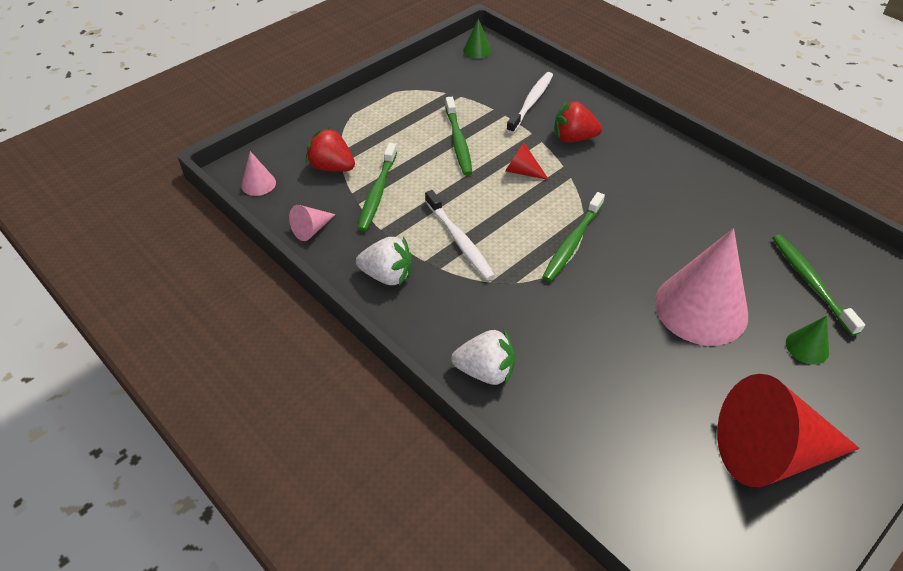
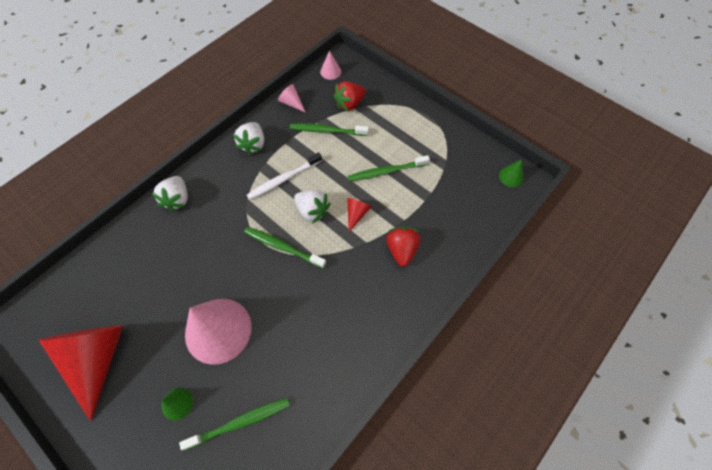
camera: 85 degrees right, 15 degrees up
red strawberry [306,127,355,172] -> red strawberry turned 150 degrees counterclockwise [334,81,366,111]
white toothbrush [506,72,553,134] -> none
none -> white strawberry [294,190,331,224]

